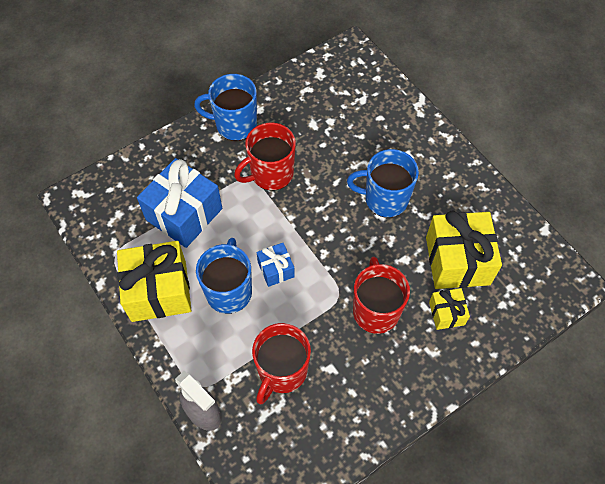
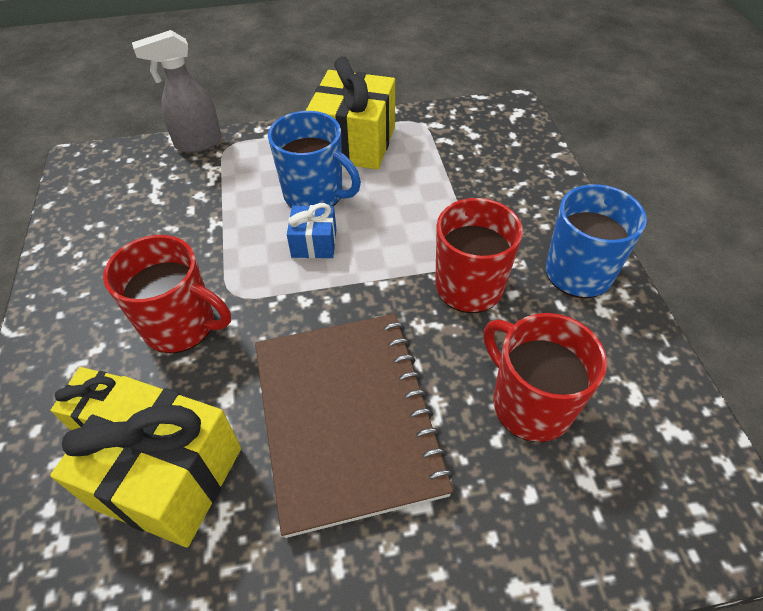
camera: 115 degrees right, 10 degrees down
blue gift [137,158,222,248] -> none
red mug [252,323,311,404] -> red mug moved to [484,313,607,442]
blue mug [347,149,419,218] -> brown notebook [255,314,453,538]

